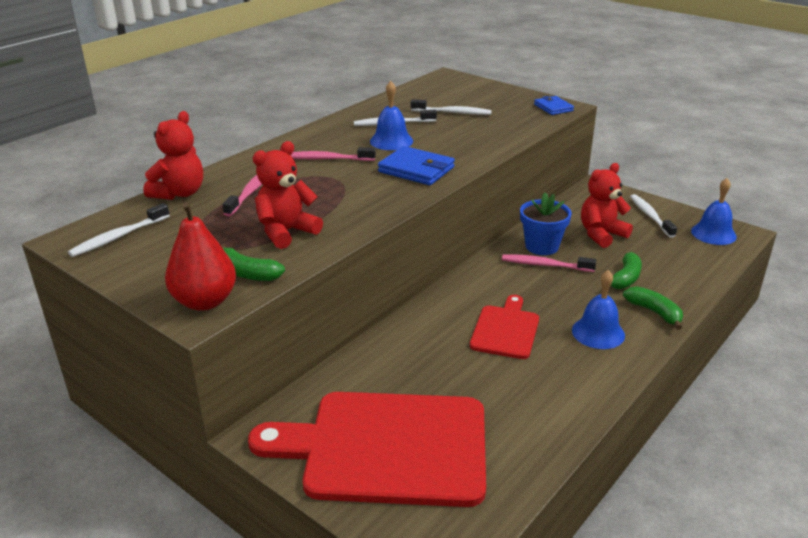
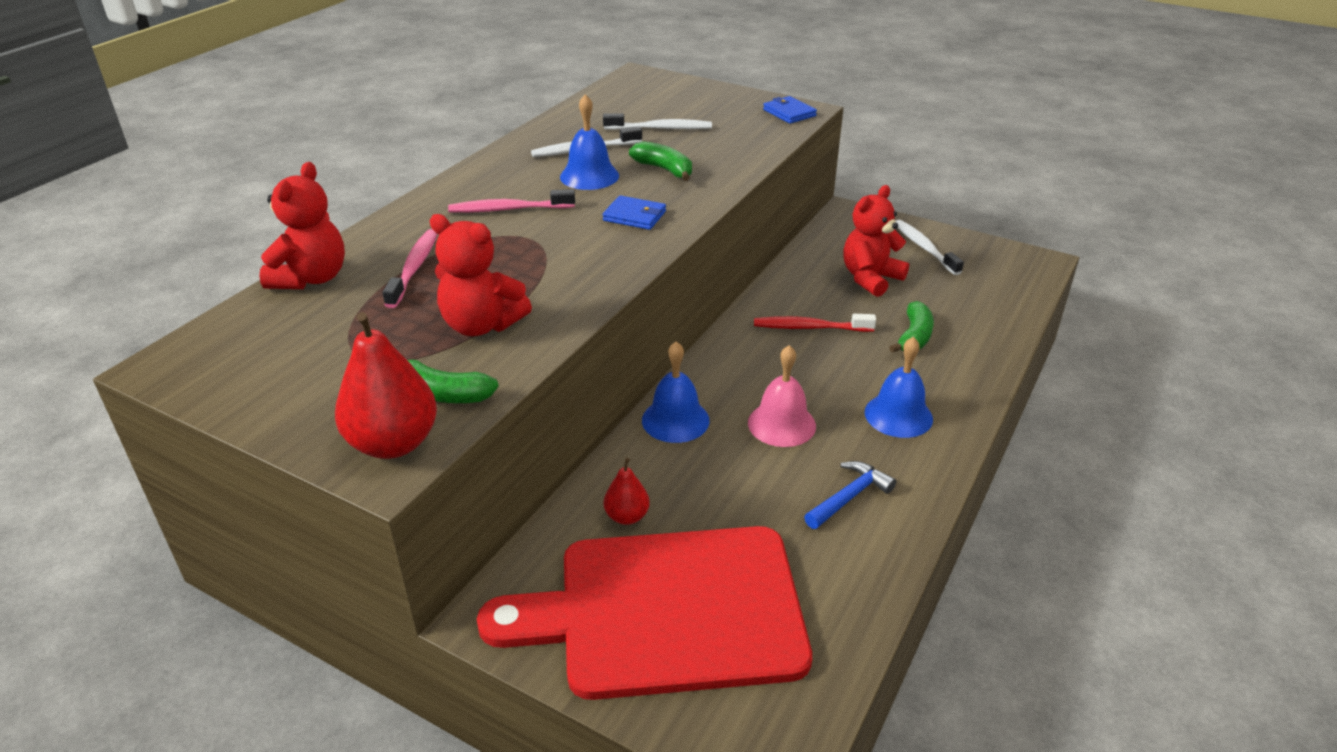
camera: 10 degrees left, 5 degrees up
white toothbrush [68,203,170,257] -> none
red teddy bear [253,141,323,249] -> red teddy bear turned 105 degrees counterclockwise [430,214,532,336]
blue wallet [378,146,455,185] -> blue wallet [603,195,666,230], size x0.63
red cutting board [470,295,539,359] -> pink bell [748,345,816,447]
pink toothbrush [502,254,596,272] -> red toothbrush [754,314,876,332]
blue flower pot [520,192,572,255] -> none
green banana [623,286,683,330] -> green banana moved to [629,142,692,181]
blue bell [691,178,737,245] -> blue bell moved to [642,341,710,443]
none -> red pear [604,458,650,525]
none -> blue hammer [804,461,896,529]

